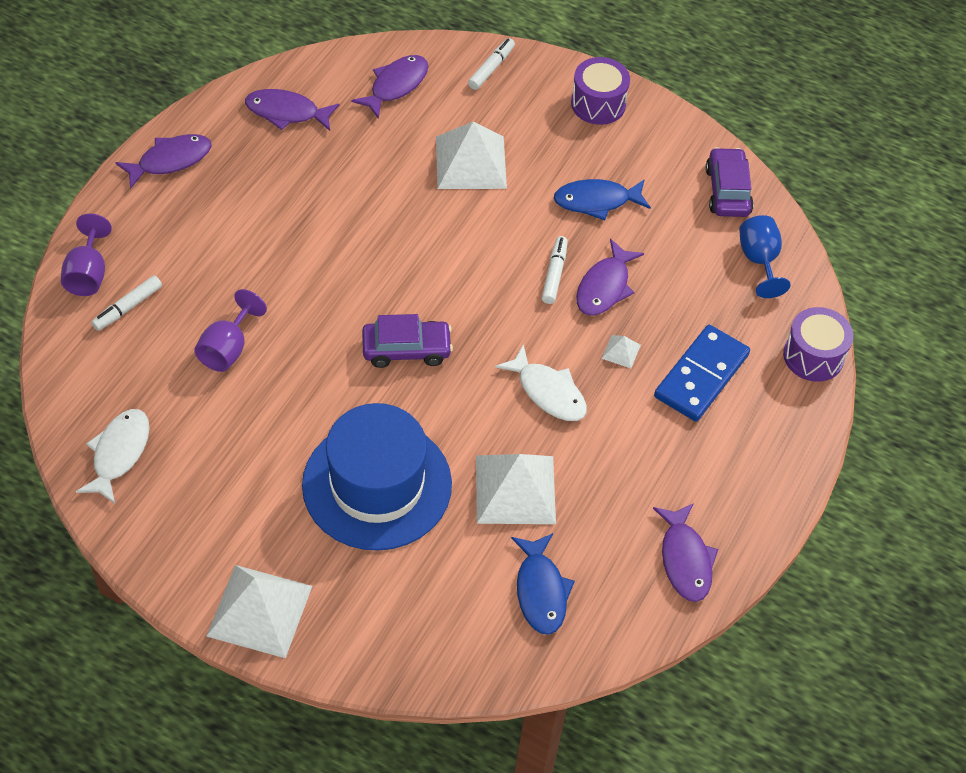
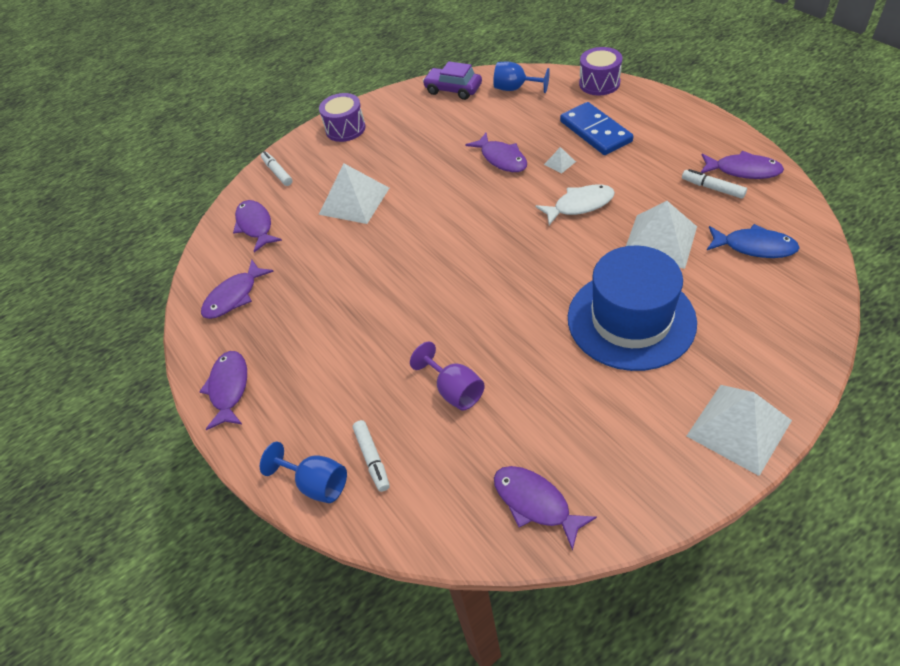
camera: 55 degrees left, 5 degrees down
purple goblet [61,214,112,296] -> blue goblet [260,442,347,503]
white fish [76,409,150,504] -> purple fish [494,466,597,551]
purple car [362,314,453,368] -> none
white marker [542,236,568,304] -> white marker moved to [682,169,747,199]
blue fish [554,179,651,220] -> none

